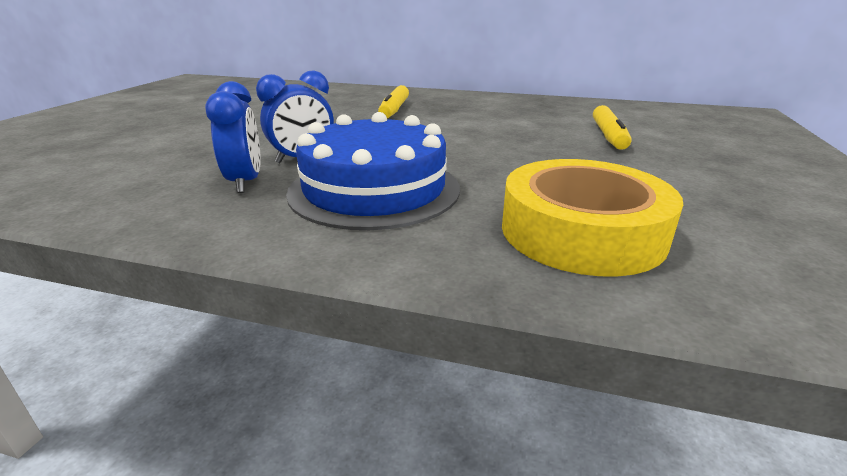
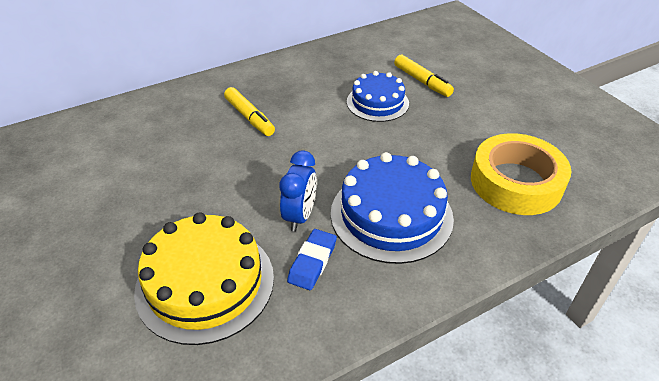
camera: 45 degrees left, 15 degrees up
blue clock [205,81,261,193] -> blue eraser [287,229,337,290]
none -> yellow cake [134,212,274,345]
none -> blue cake [347,71,409,122]

